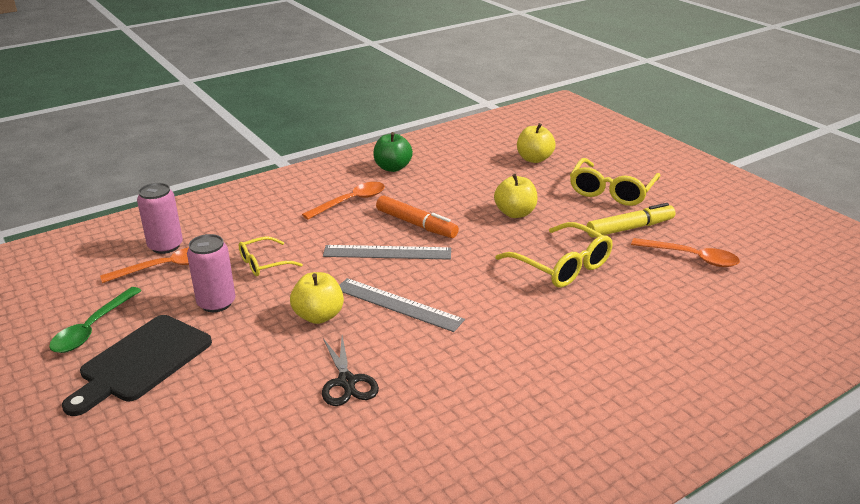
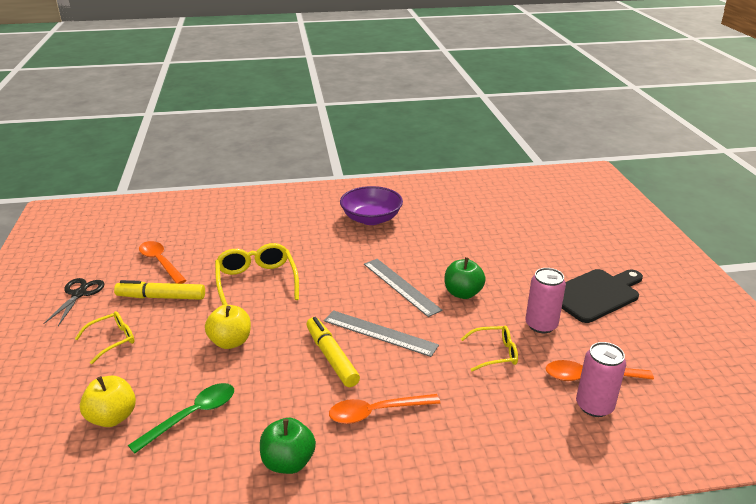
camera: 155 degrees left, 0 degrees up
green spoon [49,287,142,353] -> green spoon moved to [128,383,234,454]
yellow apple [290,272,344,324] -> green apple [445,257,486,299]
black scissors [322,336,379,406] -> black scissors moved to [43,278,105,326]
orange marker [376,195,459,238] -> yellow marker [306,317,360,387]
yellow glasses [570,158,661,206] -> yellow glasses [75,311,134,364], size x0.60
none -> purple bowl [340,186,403,225]

